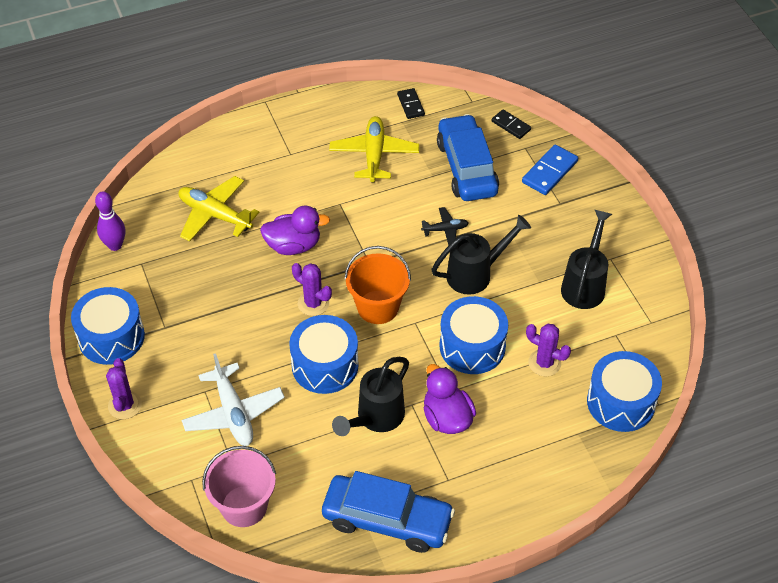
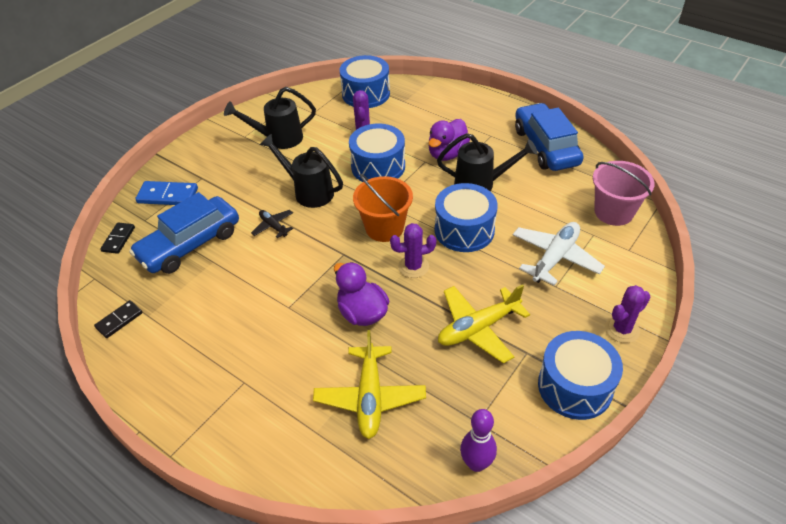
camera: 120 degrees left, 5 degrees down
purple cactus [292,263,332,316] -> purple cactus turned 75 degrees clockwise [390,223,436,278]
yellow plane [329,116,419,182] -> yellow plane moved to [438,284,530,364]

